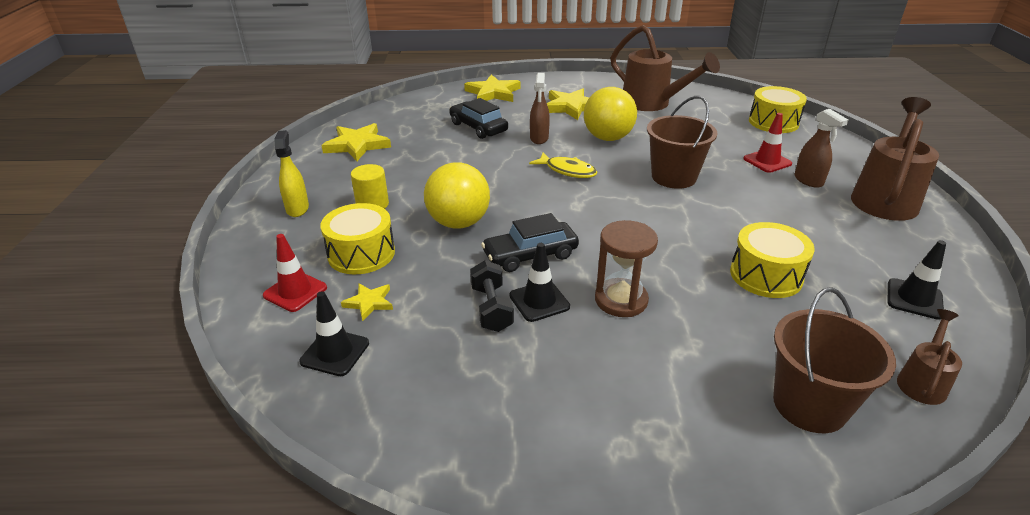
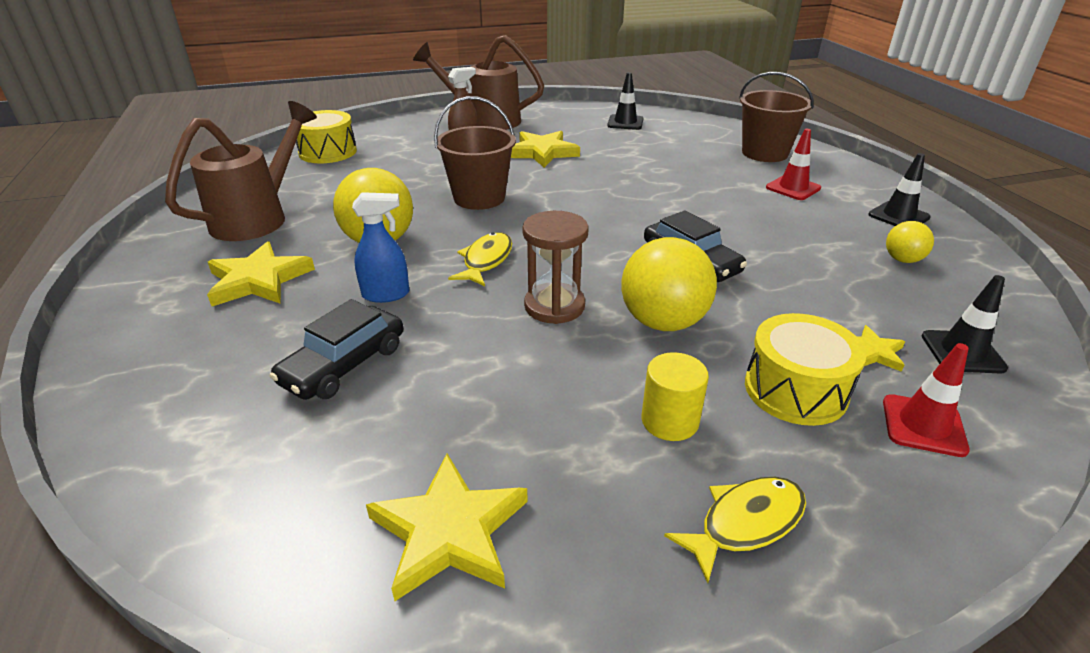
camera: 105 degrees left, 0 degrees up
yellow spray bottle [274,130,309,217] -> yellow fish [664,477,806,583]
yellow star [464,75,520,102] -> yellow star moved to [511,131,580,168]
black dumbbell [470,260,514,332] -> none
black traffic cone [510,243,570,322] -> black traffic cone moved to [868,153,931,226]
brown spray bottle [530,73,550,144] -> blue spray bottle [352,192,409,303]
brown hourglass [595,220,658,317] -> brown hourglass moved to [522,211,589,324]
yellow drum [730,222,815,298] -> none
red traffic cone [743,113,792,173] -> red traffic cone moved to [766,129,821,200]
brown watering can [897,309,962,405] -> none
none -> yellow ball [886,221,934,263]

